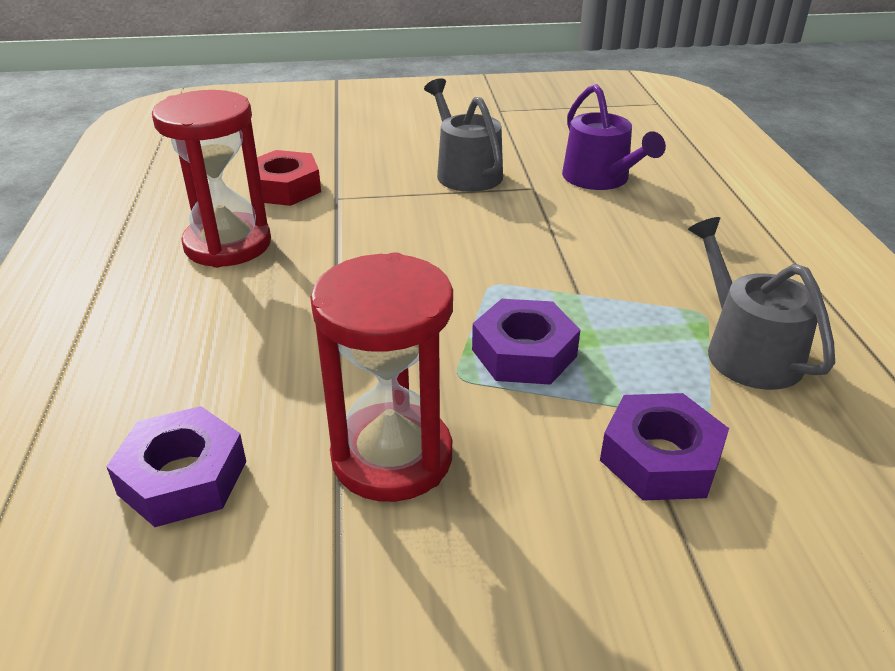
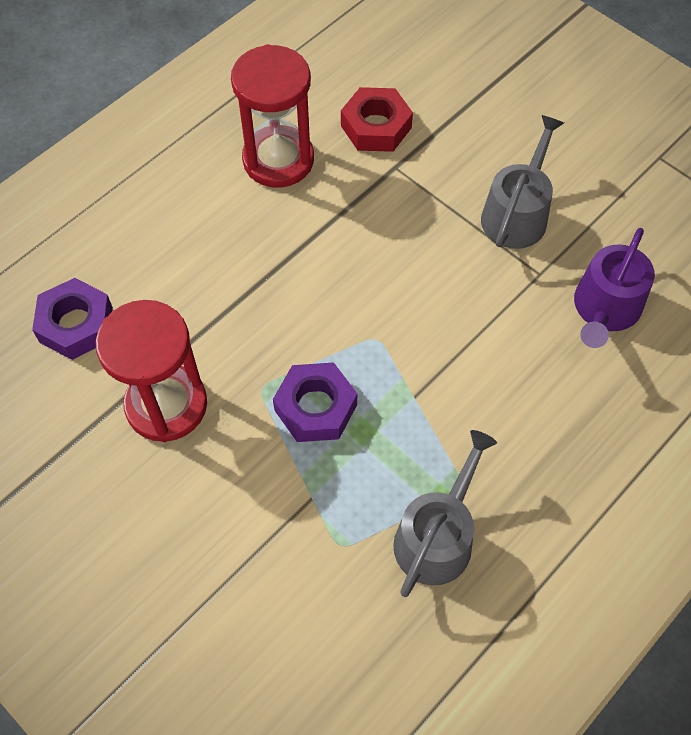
camera: 50 degrees right, 25 degrees up
purple nut [600,393,729,501] -> none

